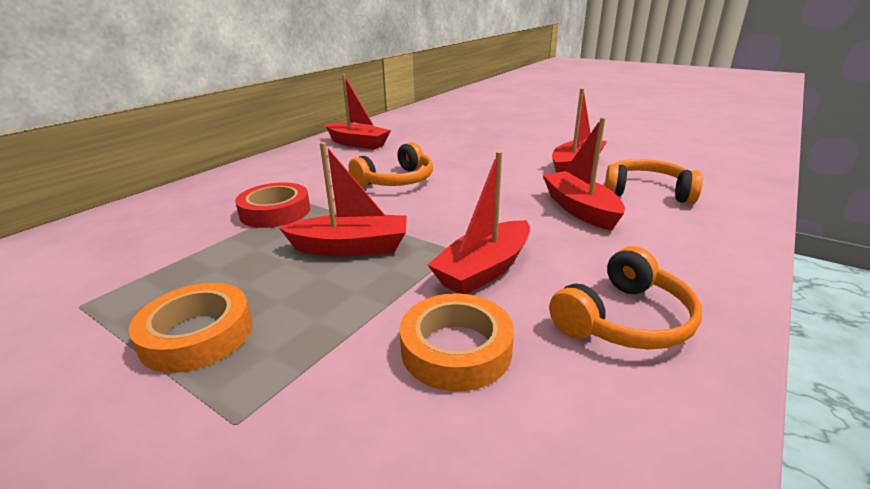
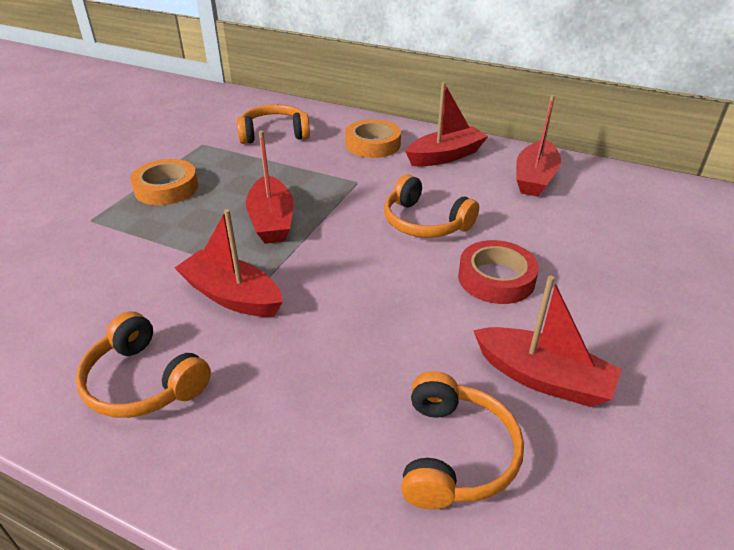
camera: 80 degrees right, 10 degrees up
red tape [235,182,310,228] -> red tape moved to [458,240,539,304]
orange tape [400,293,514,391] -> orange tape moved to [345,119,401,158]
red boat [543,117,625,231] -> red boat moved to [405,82,488,166]
none -> orange headphones [237,104,310,144]

